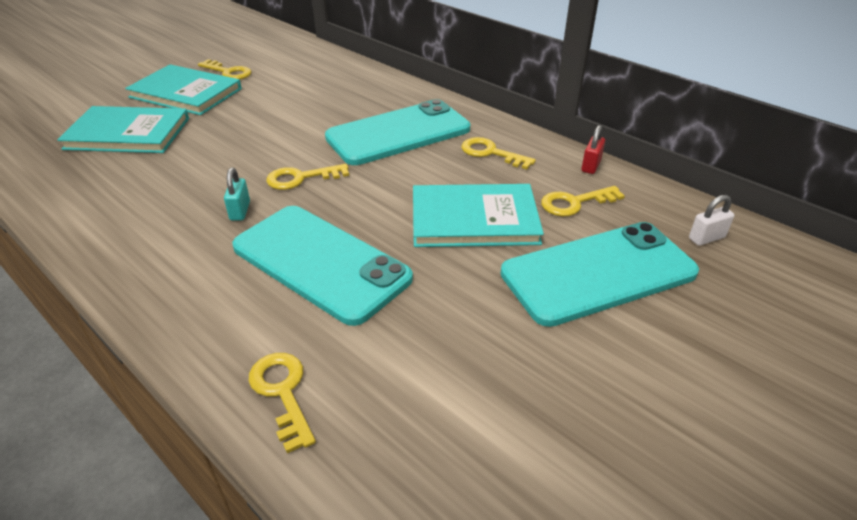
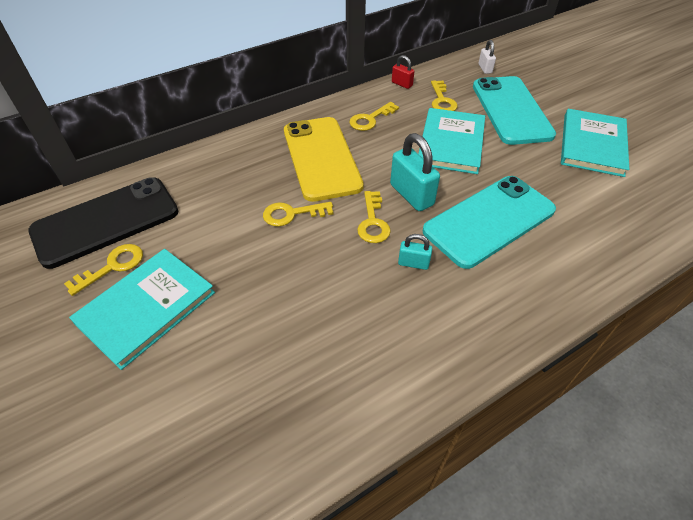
camera: 75 degrees left, 10 degrees up
turquoise book [57,106,189,153] -> turquoise book moved to [561,109,629,177]
yellow key [249,353,316,453] -> yellow key moved to [263,202,333,227]
turquoise phone [325,99,470,165] -> yellow phone [284,117,364,202]
none -> black phone [28,177,179,269]
none -> turquoise padlock [390,133,440,211]

